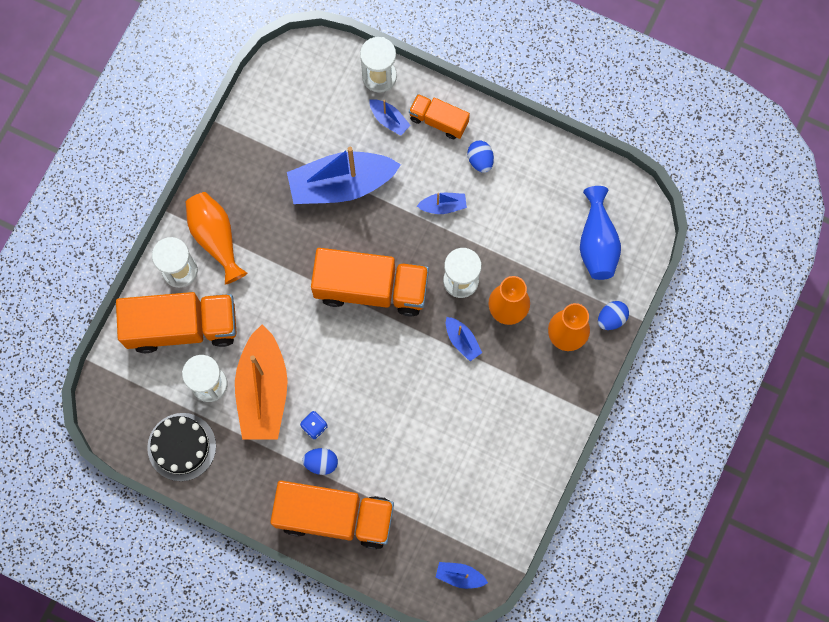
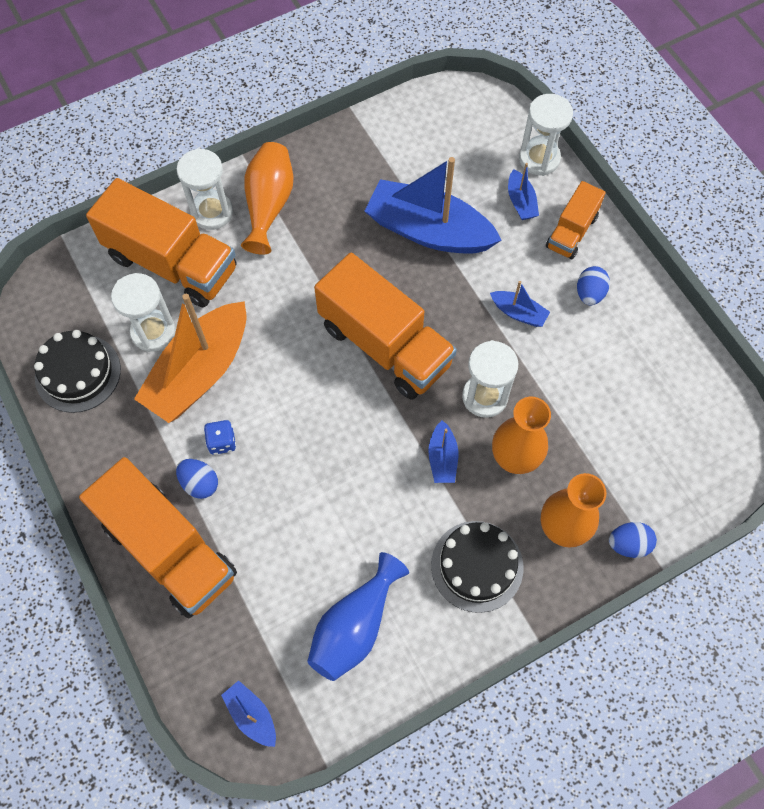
camera: 35 degrees right, 10 degrees down
orange truck [409,94,470,139] -> orange truck turned 120 degrees counterclockwise [546,181,606,259]
blue vase [580,186,621,280] -> blue vase moved to [307,552,409,681]
none -> black cake [431,521,523,613]

